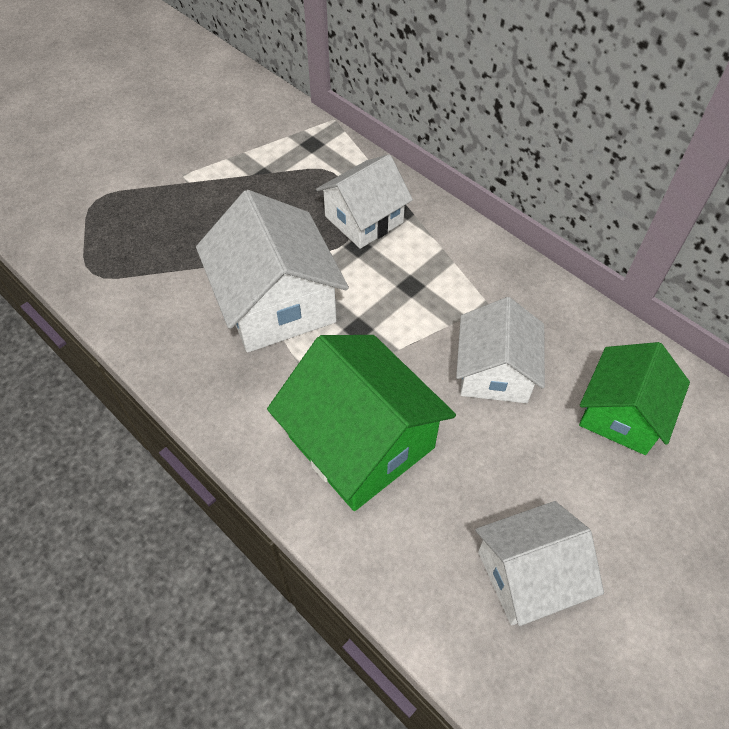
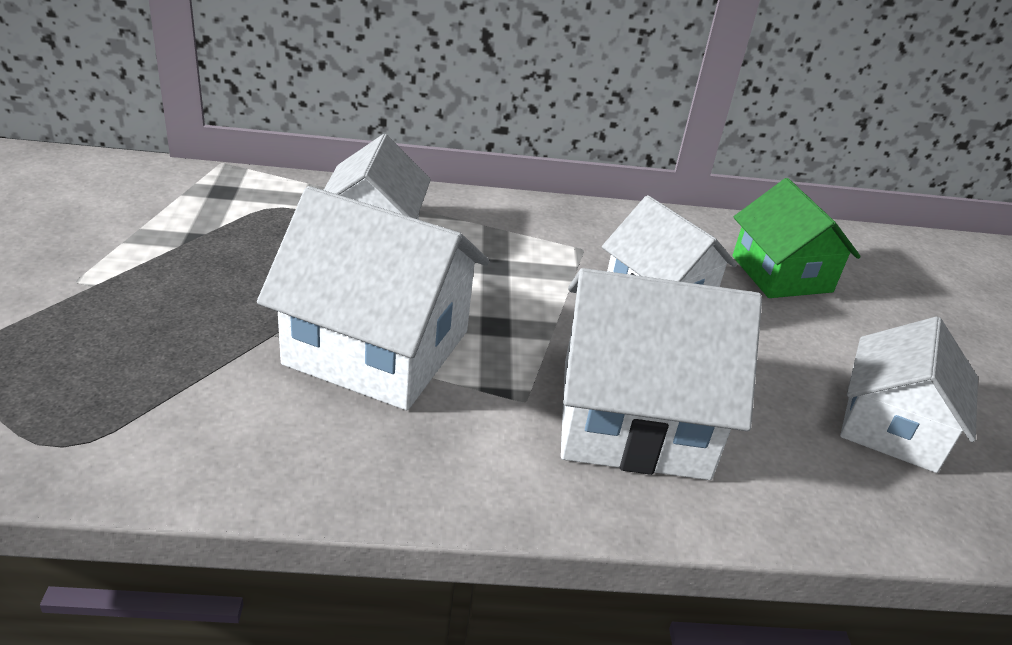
camera: 50 degrees left, 20 degrees down
green house [267,335,456,511] -> white house [561,268,762,480]

